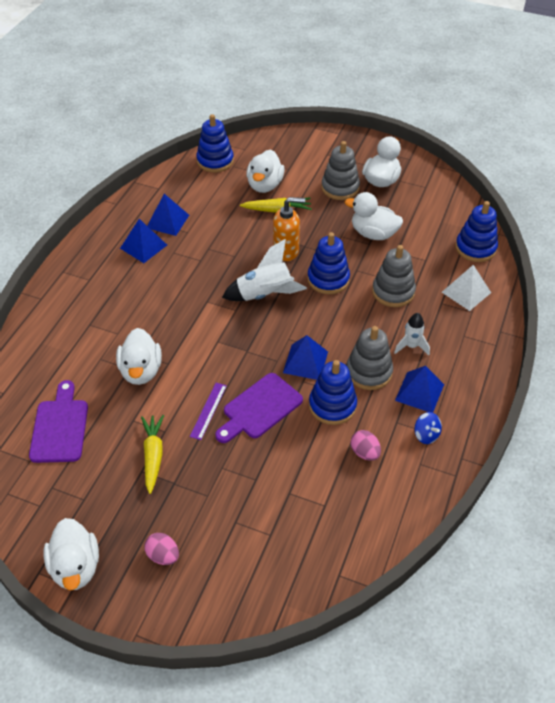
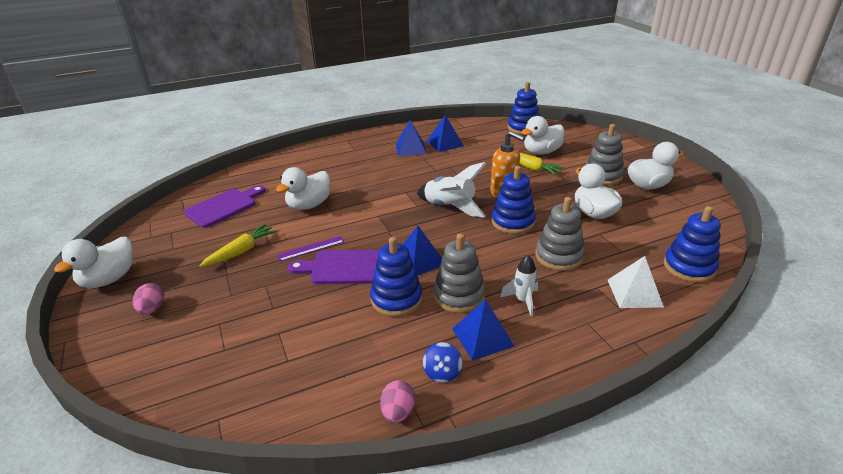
camera: 45 degrees right, 15 degrees down
pink egg [351,430,381,461] -> pink egg moved to [380,380,415,423]

